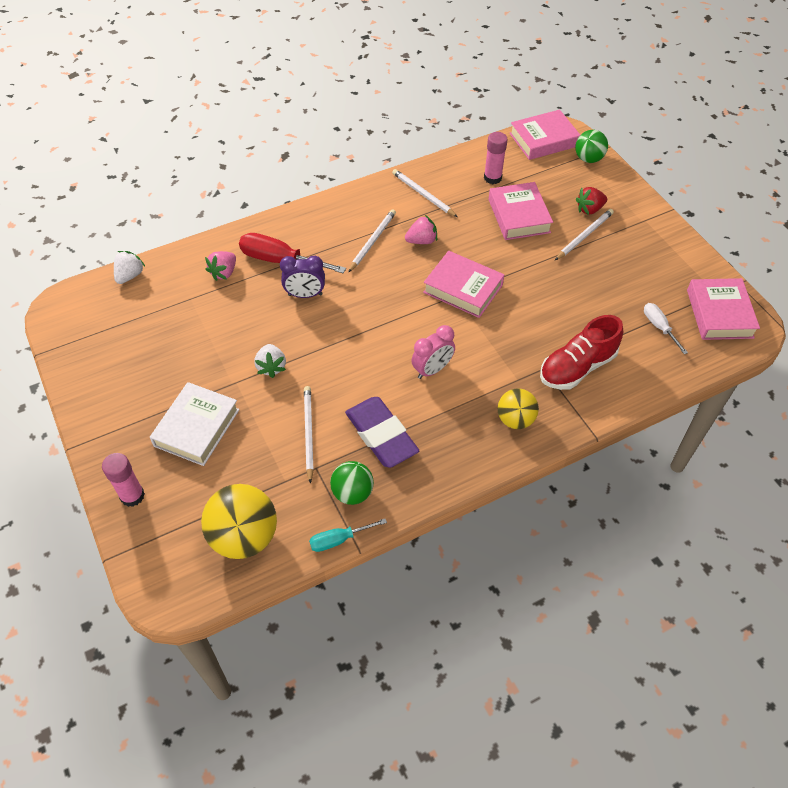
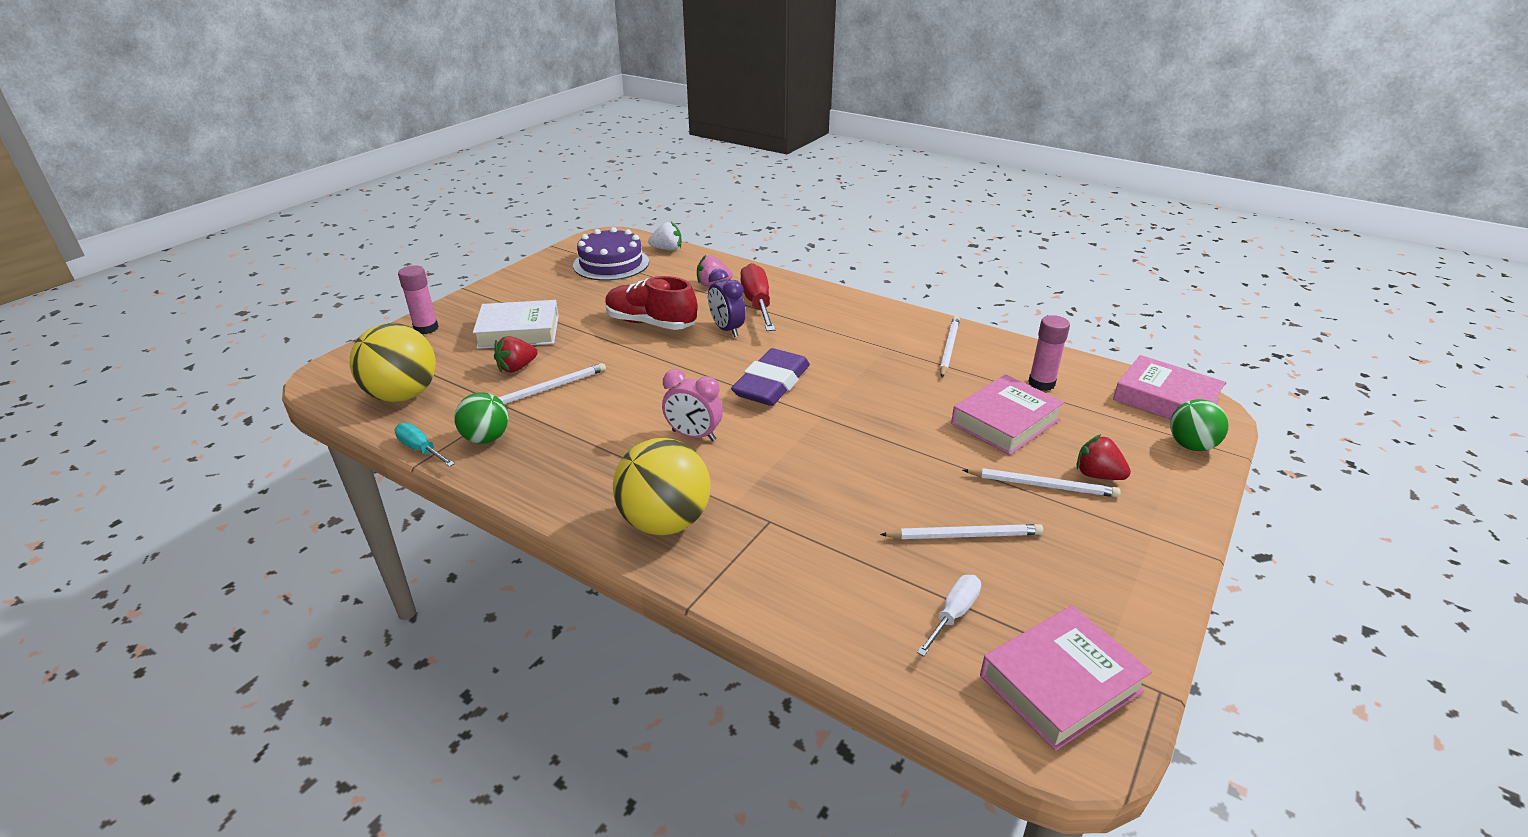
camera: 60 degrees right, 20 degrees down
white strawberry [254,344,286,378] -> none
purple eraser [345,397,419,468] -> purple eraser moved to [731,348,810,406]
white pencil [348,209,396,273] -> white pencil moved to [880,524,1043,539]
pink strawberry [405,215,437,244] -> none
pink book [423,251,504,318] -> none
yellow ball [498,388,539,429] -> yellow ball [613,438,710,535], size x1.64
red shoe [540,315,623,390] -> red shoe moved to [605,276,697,330]
none -> red strawberry [494,336,537,373]
none -> purple cake [573,227,649,281]

